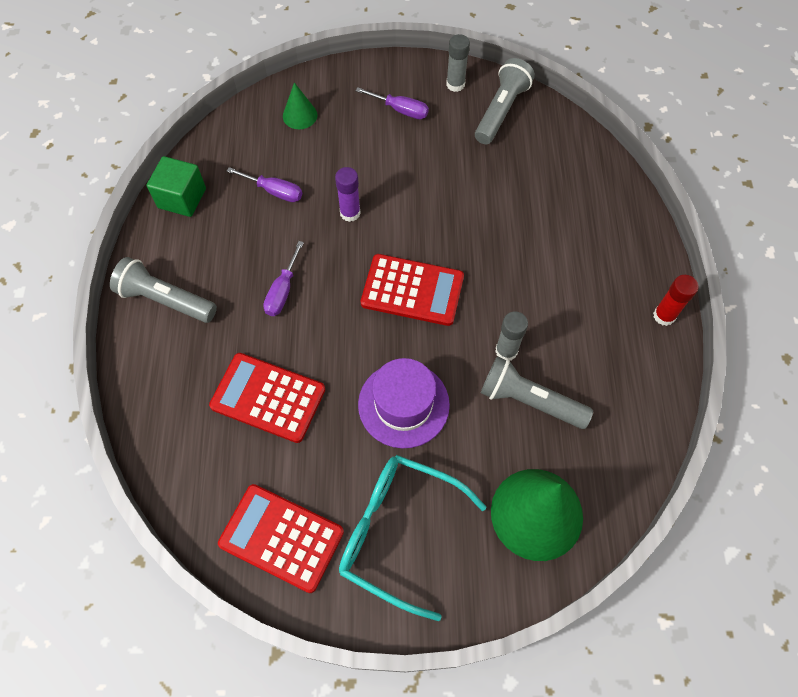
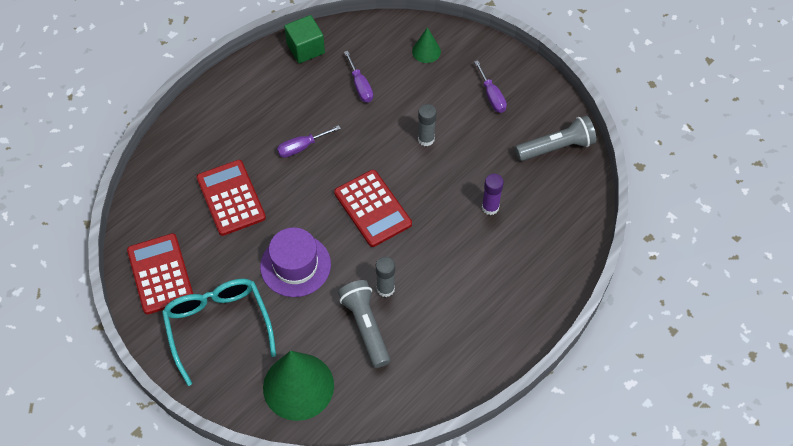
camera: 45 degrees right, 5 degrees down
grey flashlight [110,257,217,323] -> none
purple glue stick [335,167,361,222] -> purple glue stick moved to [482,174,504,215]
grey glue stick [446,34,470,92] -> grey glue stick moved to [418,104,436,146]
red glue stick [653,275,698,326] -> none

